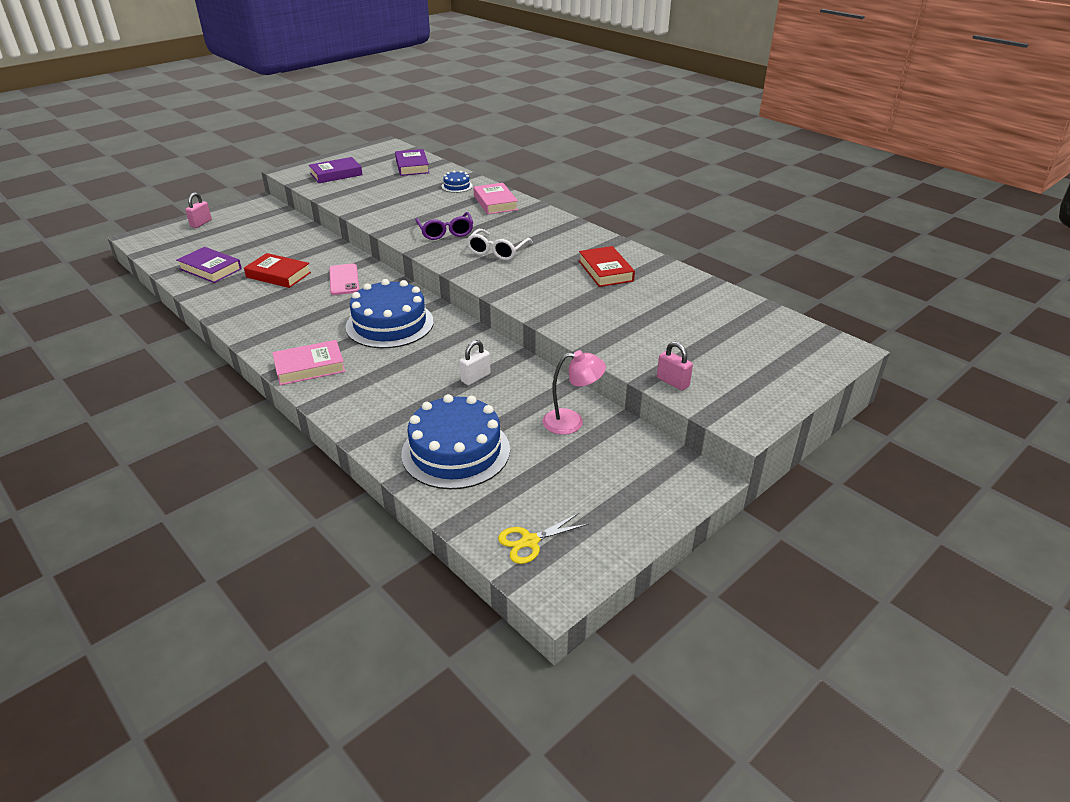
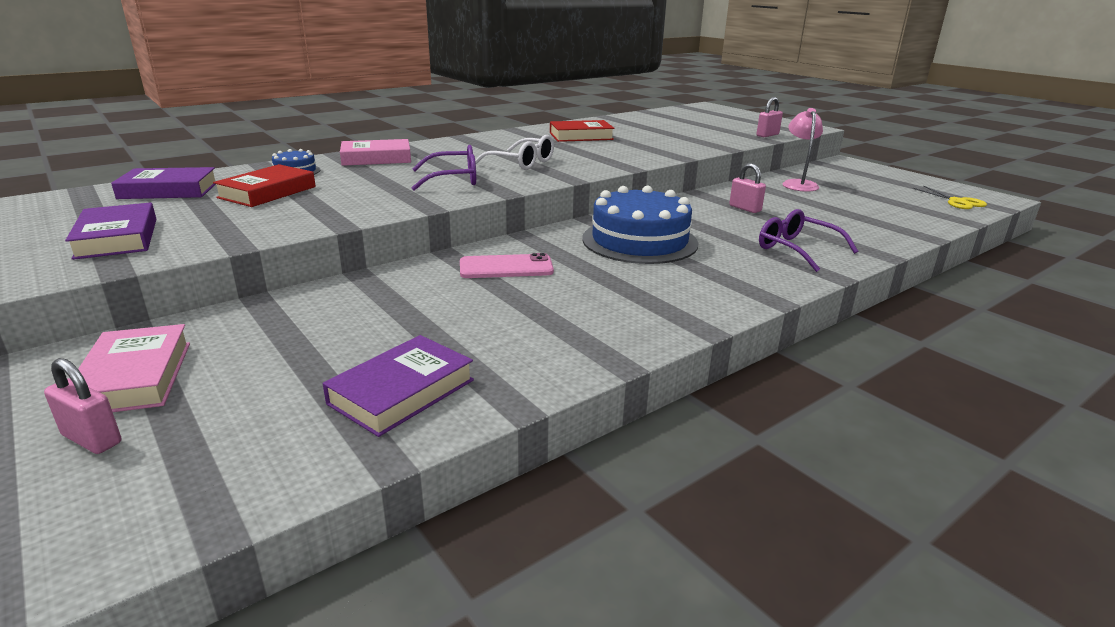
camera: 85 degrees left, 10 degrees down
red book [244,253,311,288] -> red book moved to [213,164,316,207]
pink book [272,340,345,385] -> pink book moved to [78,324,190,412]
blue cake [401,394,510,489] -> none
white padlock [459,340,491,385] -> pink padlock [729,163,766,213]
none -> purple glasses [759,209,858,272]

